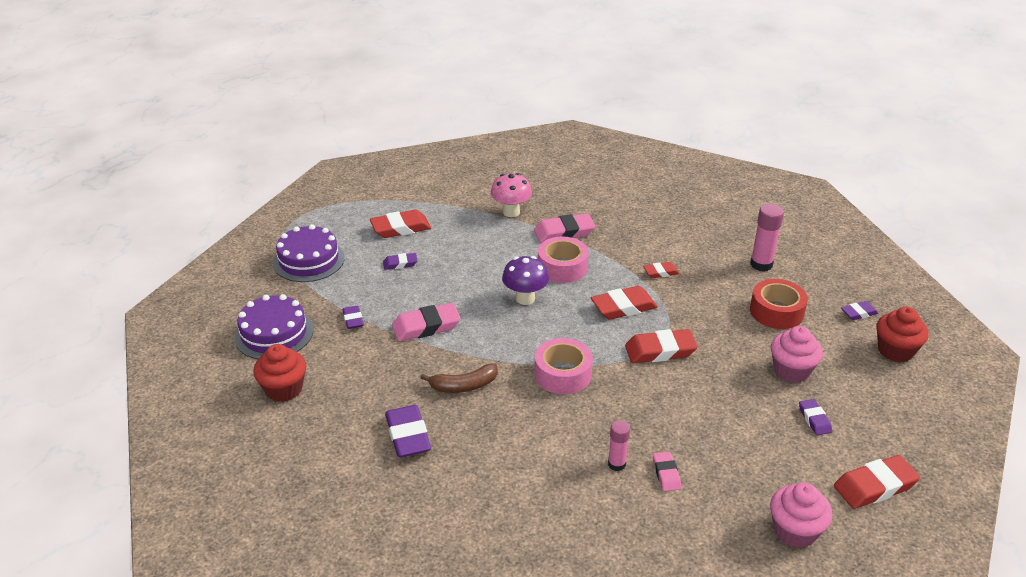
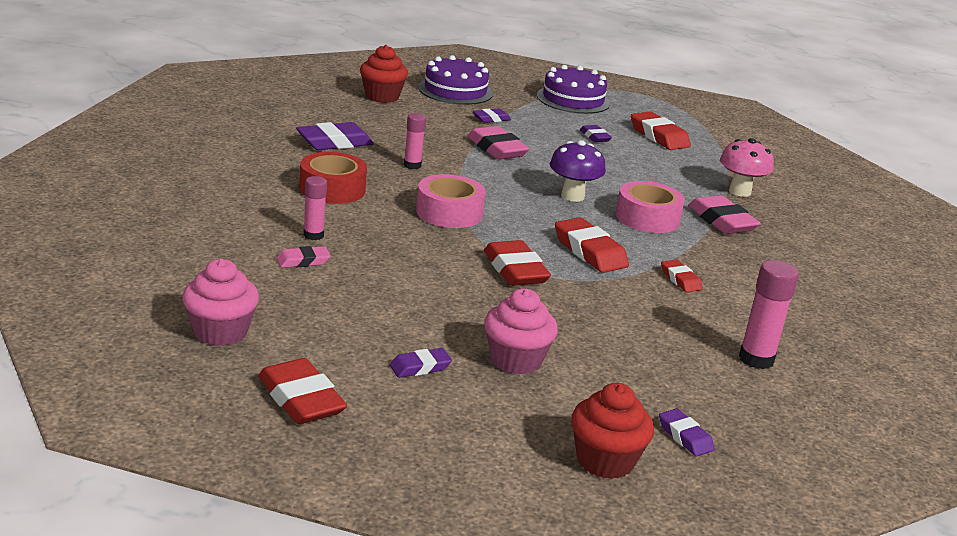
camera: 75 degrees right, 10 degrees down
brown banana [420,363,498,393] -> pink glue stick [404,113,426,169]
red tape [750,279,808,329] -> red tape moved to [299,152,367,204]

